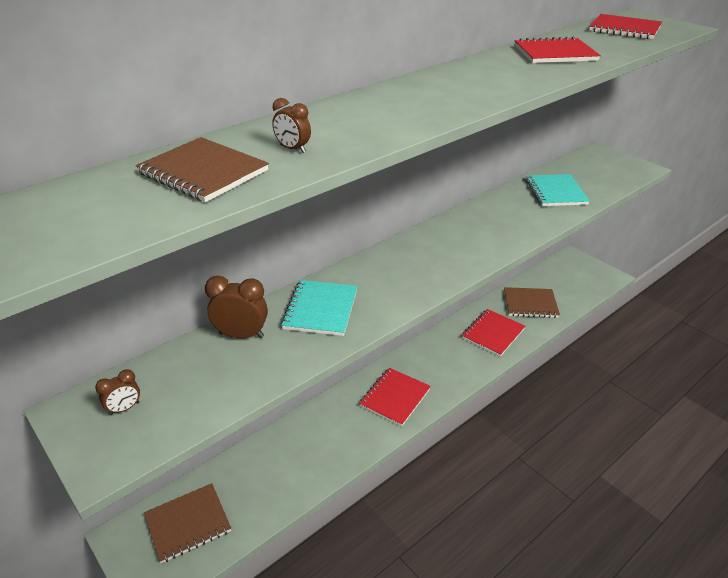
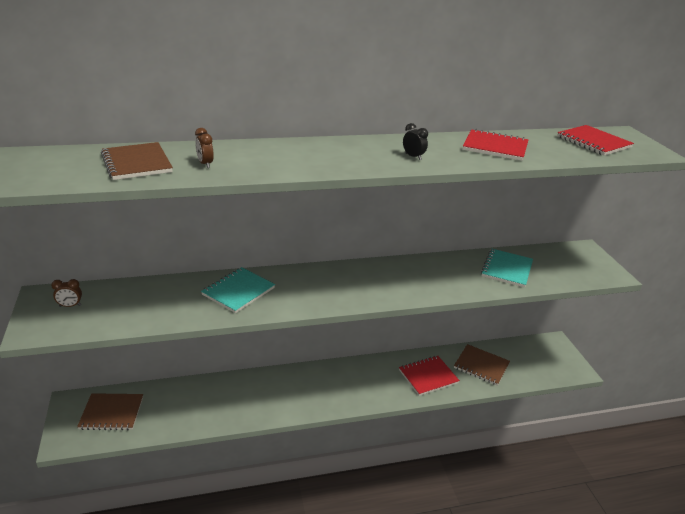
camera: 25 degrees right, 5 degrees down
brown clock [205,276,268,338] -> none
red notebook [359,368,431,426] -> none
none -> black clock [403,123,428,160]

